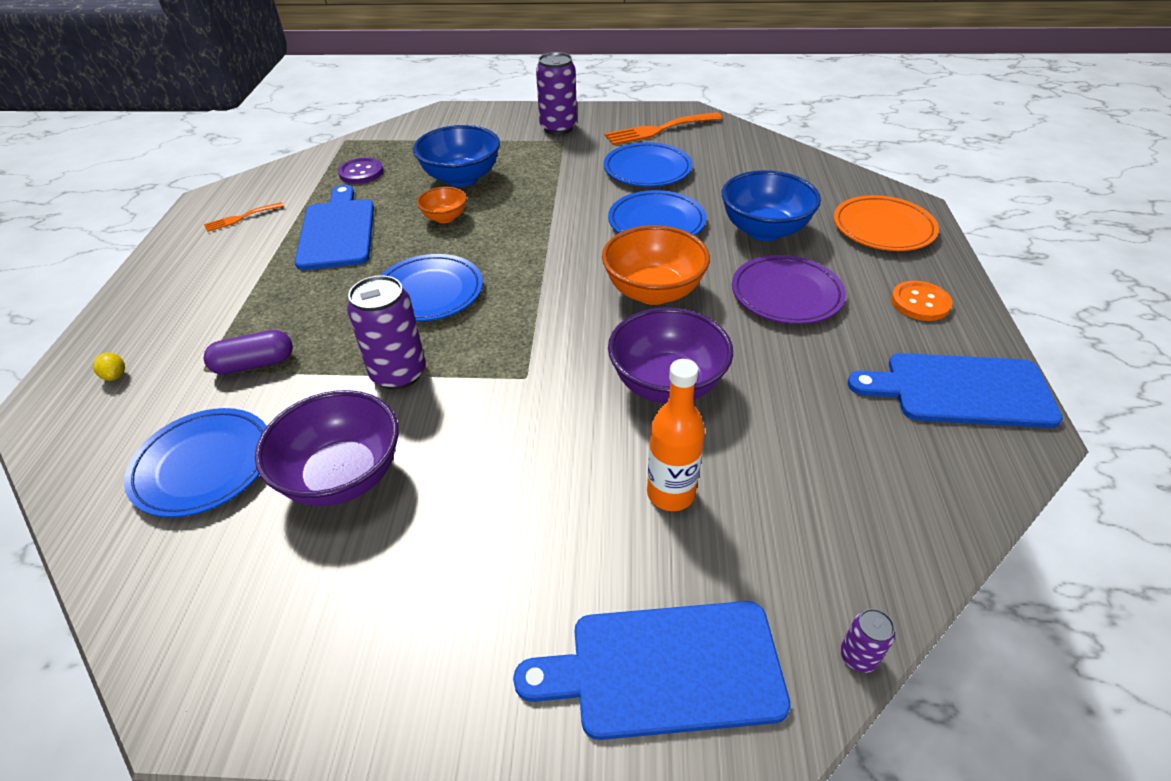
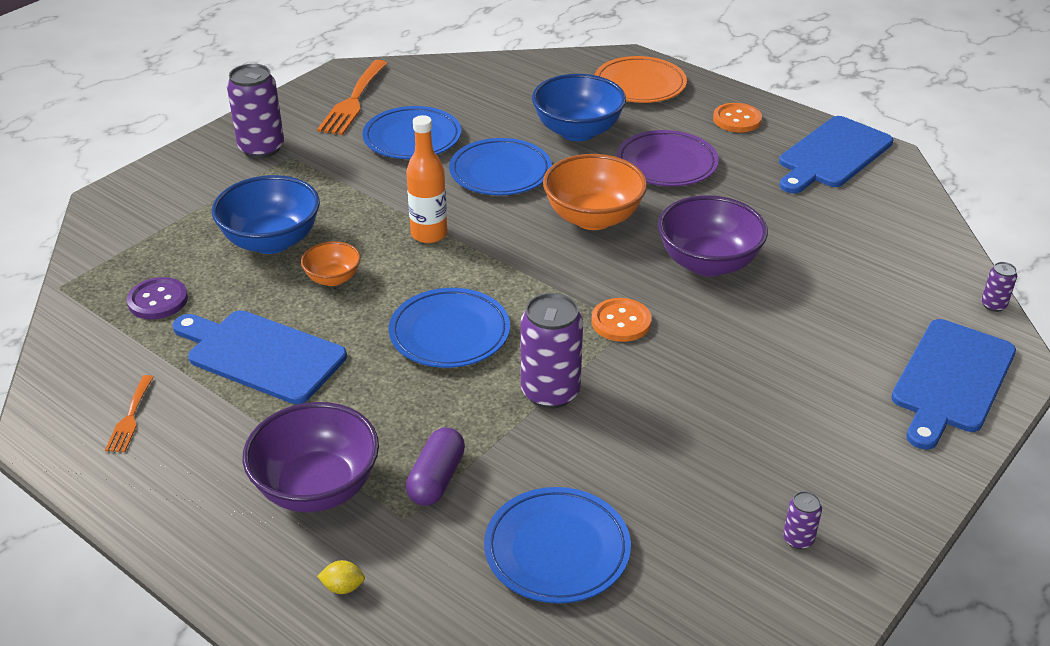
camera: 55 degrees left, 5 degrees down
purple bowl [255,390,399,506] -> purple bowl moved to [243,402,379,512]
orange bottle [647,359,705,511] -> orange bottle moved to [406,115,447,243]
none -> orange button [592,298,652,342]
none -> purple can [783,491,822,549]

